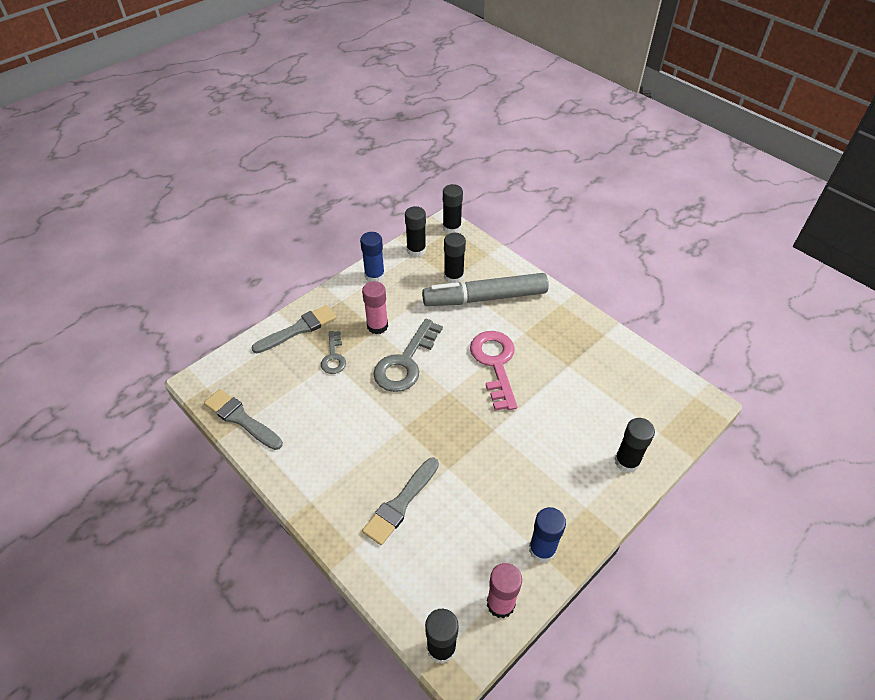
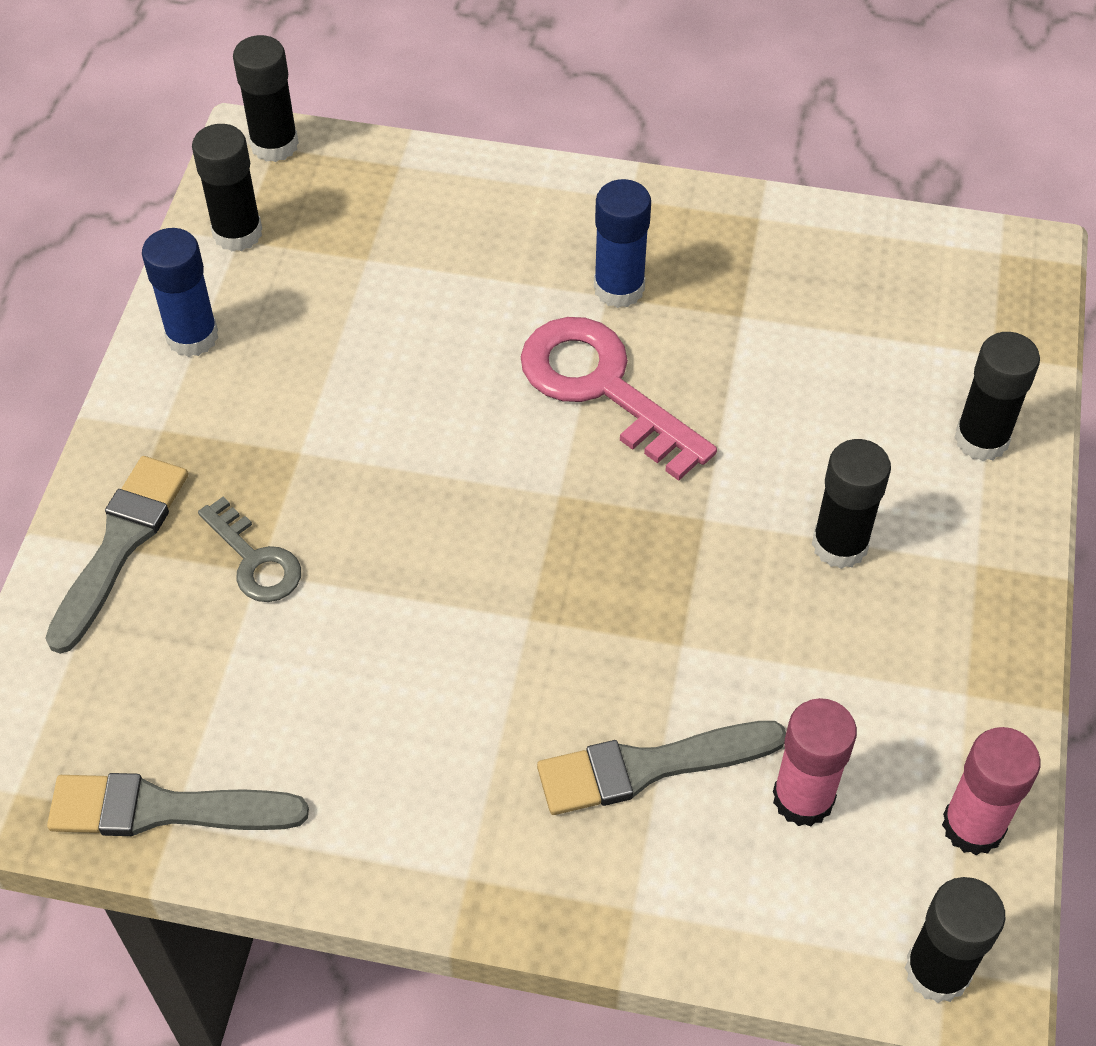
camera: 35 degrees left, 5 degrees up
pink glue stick [362,281,388,334] -> pink glue stick moved to [773,698,857,827]
grey brush [362,458,439,545] -> grey brush turned 75 degrees clockwise [537,721,786,815]
grey key [373,319,443,392] -> none
grey marker [422,273,549,306] -> none
black glue stick [444,233,466,283] -> black glue stick moved to [812,439,891,569]
blue glue stick [529,507,566,563] -> blue glue stick moved to [594,179,651,308]

